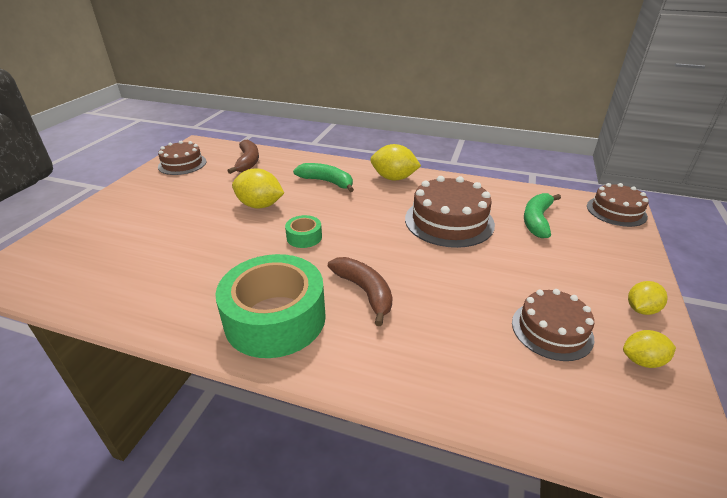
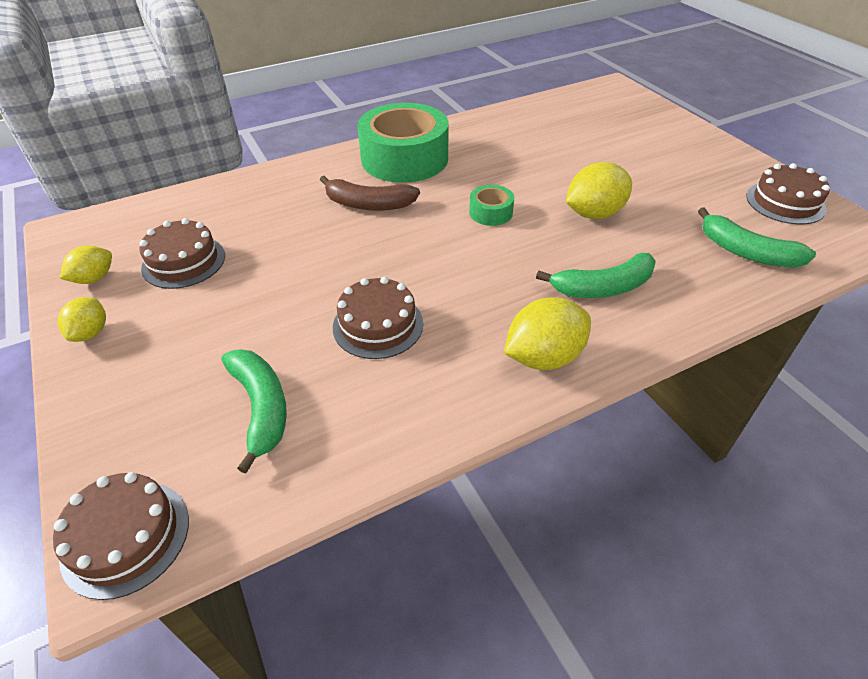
camera: 135 degrees right, 10 degrees up
brown banana [228,140,259,174] -> green banana [698,207,816,267]
brown cake [405,176,495,248] -> brown cake [333,277,423,359], size x0.64

